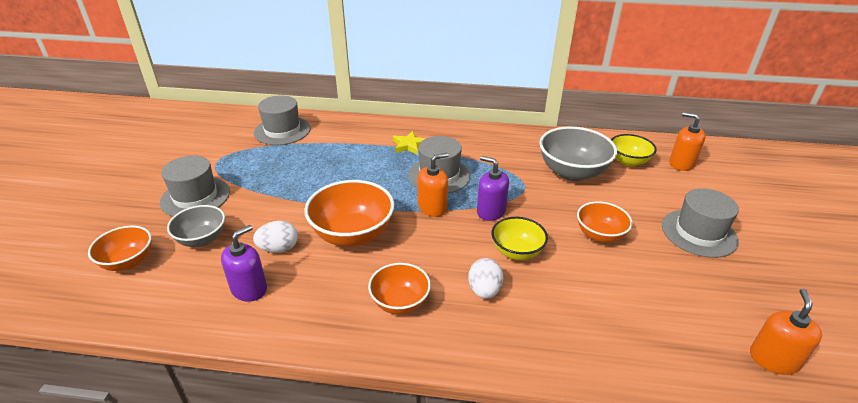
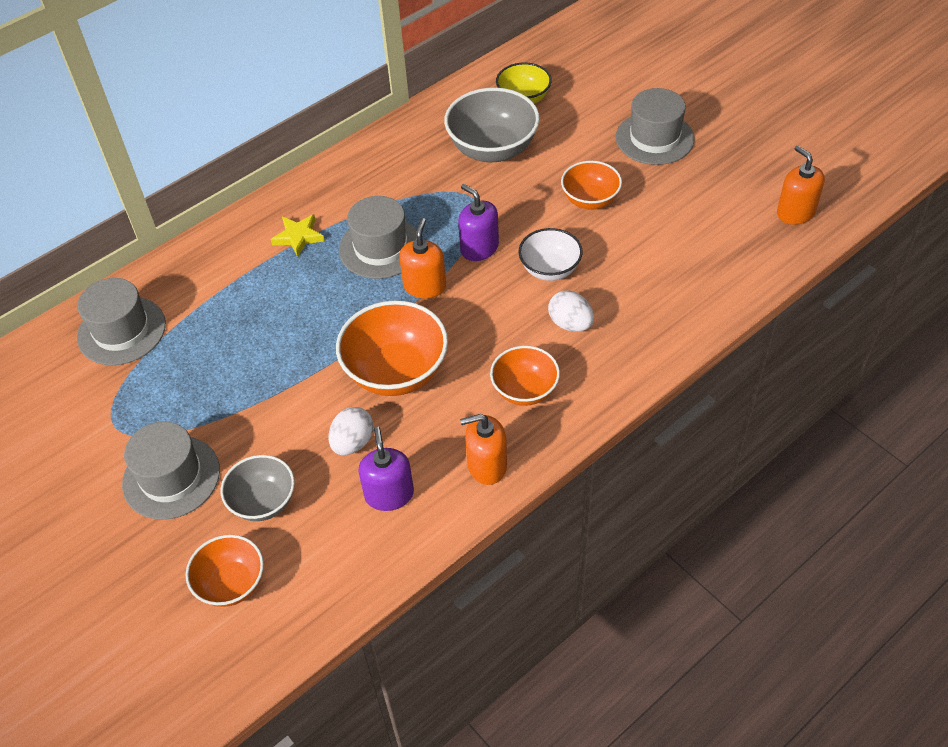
camera: 45 degrees left, 15 degrees up
purple soap dispenser [477,156,509,221] -> purple soap dispenser turned 60 degrees clockwise [458,184,499,261]
yellow bowl [491,217,548,260] -> white bowl [518,228,583,281]
orange soap dispenser [669,112,705,171] -> orange soap dispenser moved to [460,414,507,485]

